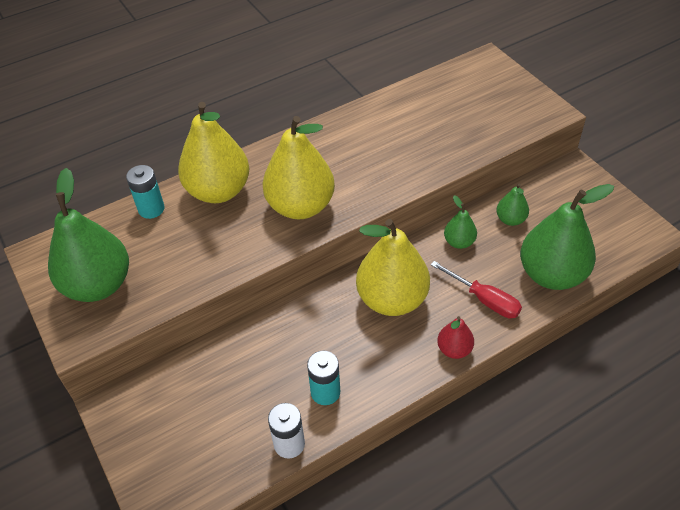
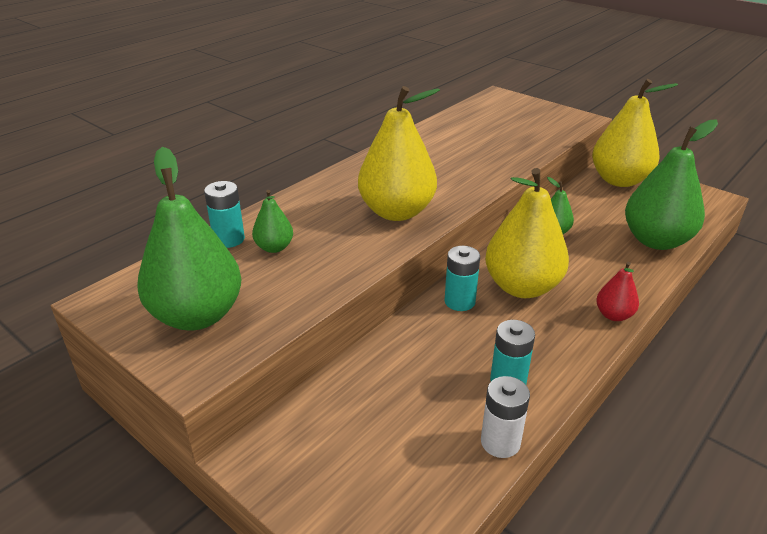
camera: 20 degrees left, 15 degrees down
yellow pear [178,102,250,203] -> yellow pear moved to [592,79,678,187]
red screwdriver [430,261,522,318] -> none
green pear [496,183,529,226] -> green pear moved to [252,190,293,253]
none -> turquoise battery [444,246,480,311]

